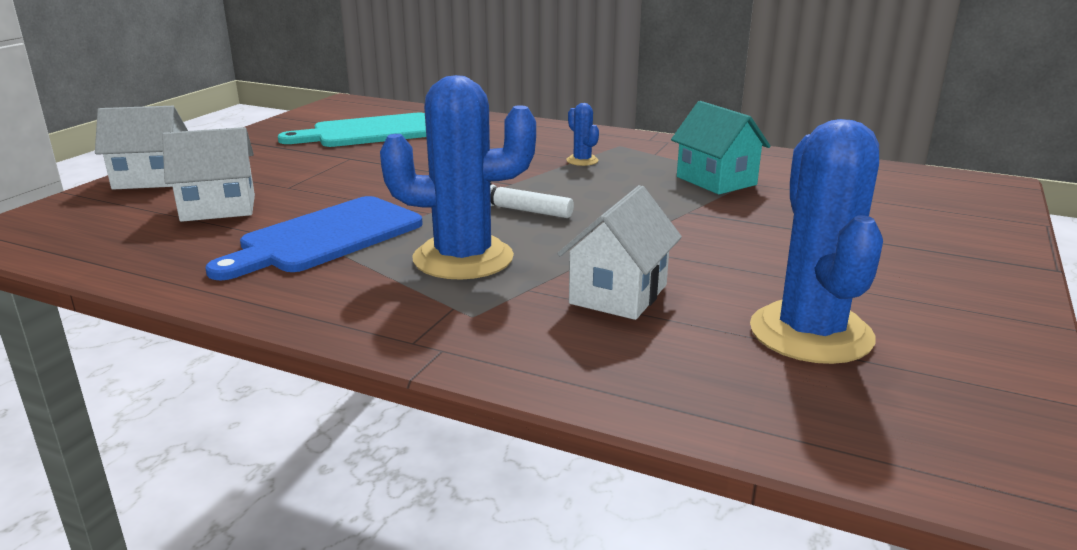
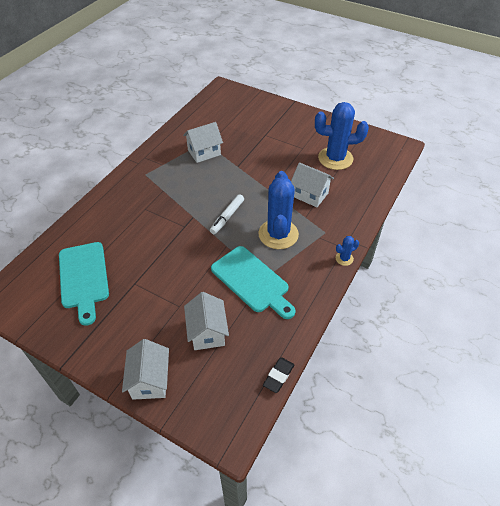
camera: 85 degrees left, 25 degrees up
blue cutting board [205,196,423,280] -> turquoise cutting board [211,246,296,319]
blue cactus [566,103,599,166] -> blue cactus moved to [336,236,359,266]
turquoise house [671,101,771,194] -> white house [183,122,223,163]
none -> black eraser [263,357,295,393]

